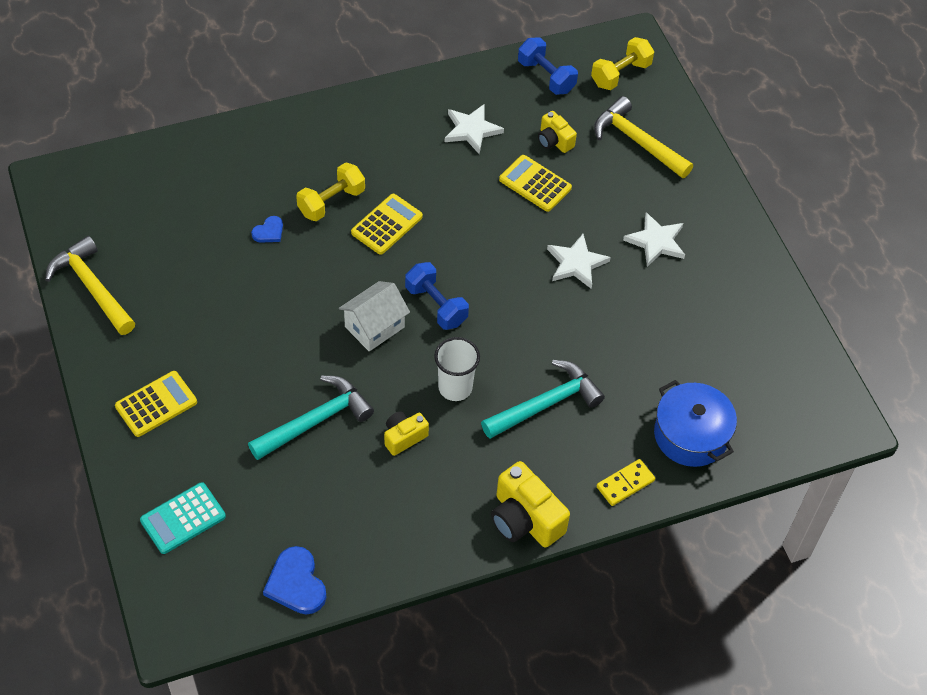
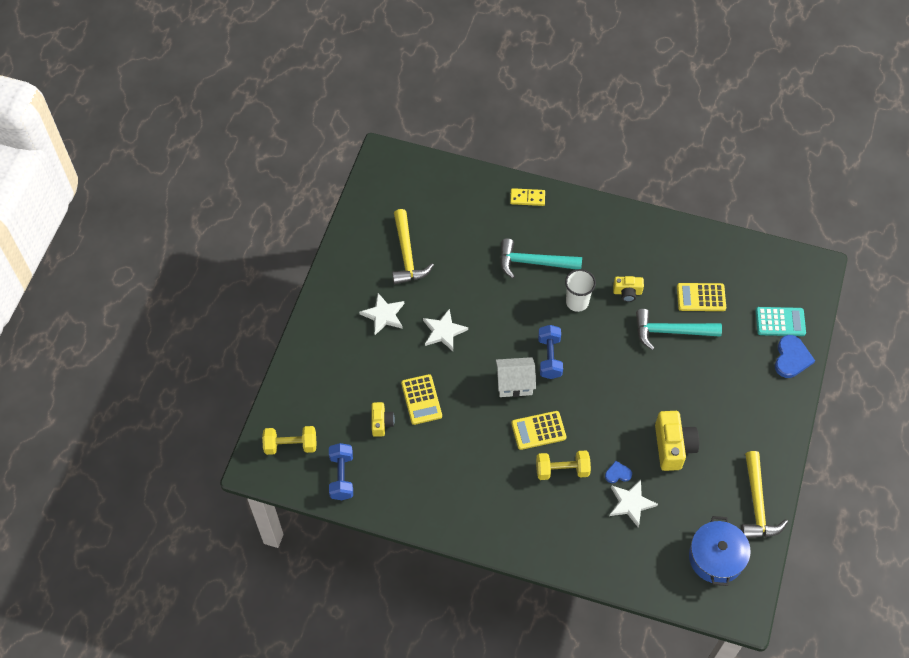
camera: 140 degrees left, 5 degrees up
yellow calculator [115,371,197,437] -> yellow calculator moved to [677,283,726,311]
blue heart [263,546,327,614] -> blue heart moved to [775,335,815,378]
white house [339,281,410,352] -> white house moved to [495,357,536,397]
white star [445,104,504,154] -> white star moved to [609,479,658,528]
yellow camera [491,461,570,548] -> yellow camera moved to [655,411,699,471]
yellow hammer [594,96,693,178] -> yellow hammer moved to [392,209,434,284]
blue pot [654,380,737,467] -> blue pot moved to [689,516,751,586]

